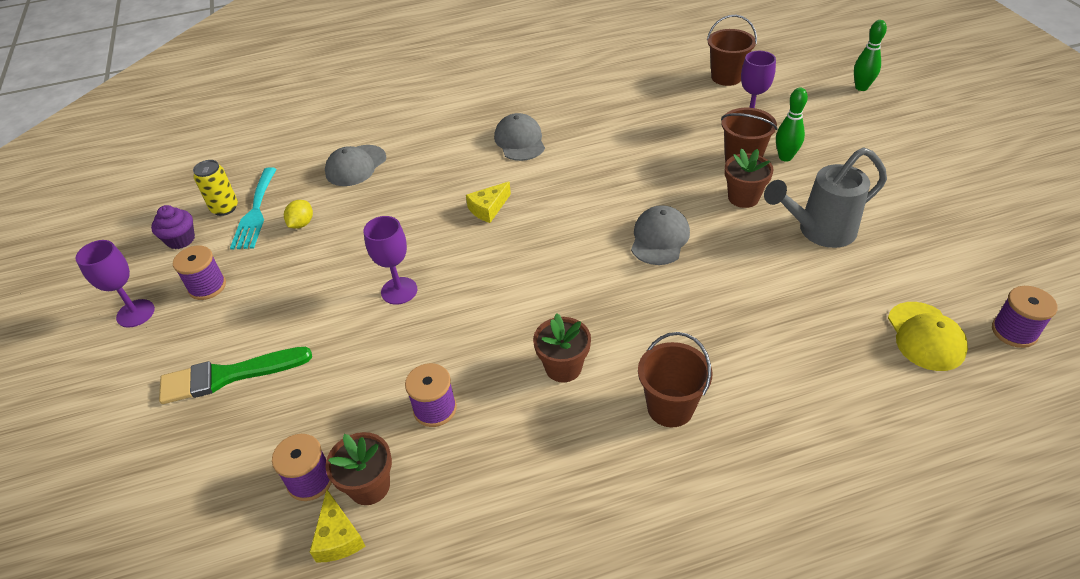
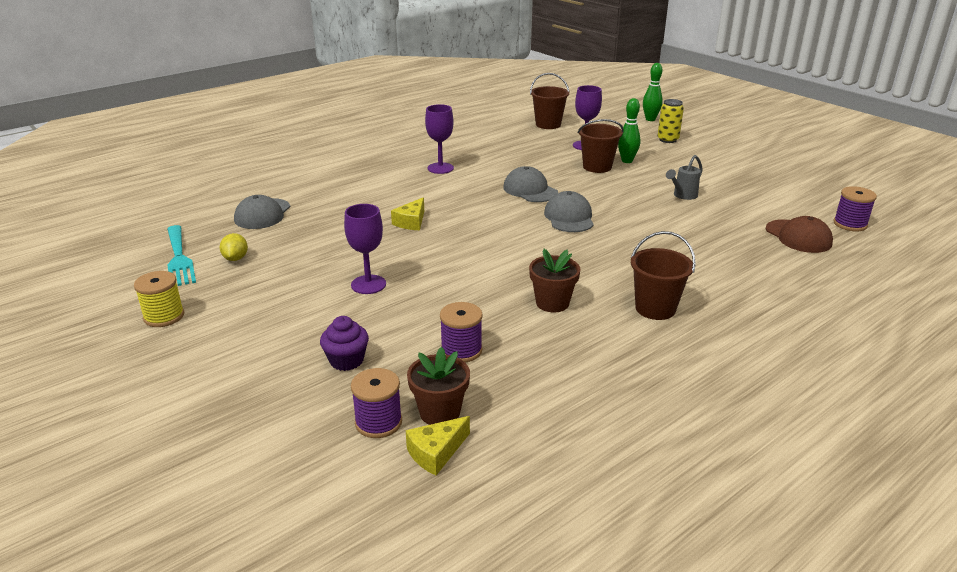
camera: 25 degrees left, 15 degrees down
purple goblet [75,240,155,328] -> purple goblet moved to [425,104,454,174]
purple cupcake [151,205,195,249] -> purple cupcake moved to [320,316,369,371]
green brush [159,347,312,404] -> none
purple spool [173,245,226,300] -> yellow spool [134,271,184,327]
yellow can [193,160,238,216] -> yellow can moved to [658,99,684,143]
yellow cheese [310,489,365,563] -> yellow cheese turned 90 degrees clockwise [406,416,470,475]
grey cap [494,113,545,161] -> grey cap moved to [503,166,558,202]
brown flower pot [724,148,774,208] -> none
grey watering can [764,147,887,248] -> grey watering can [666,155,703,200], size x0.53
yellow cap [888,302,968,371] -> brown cap [766,216,833,253]

